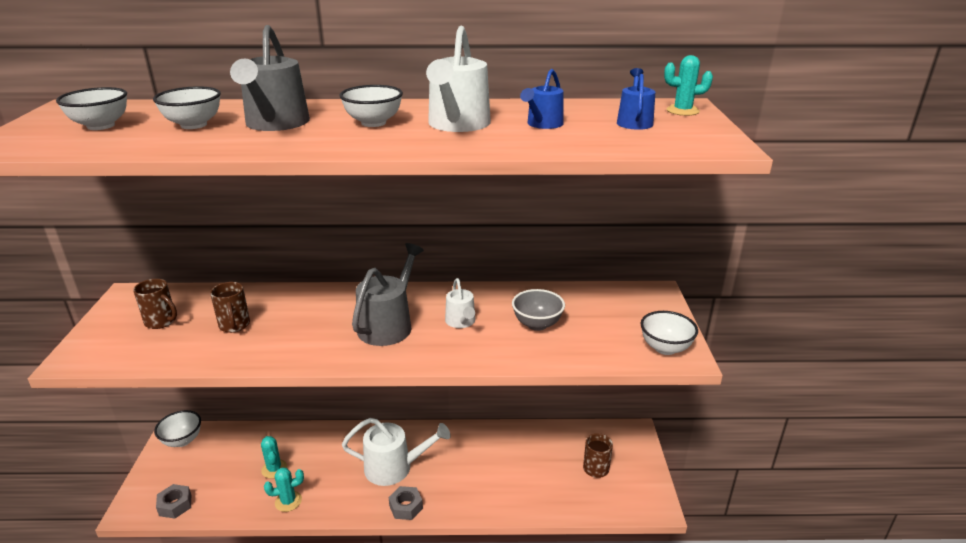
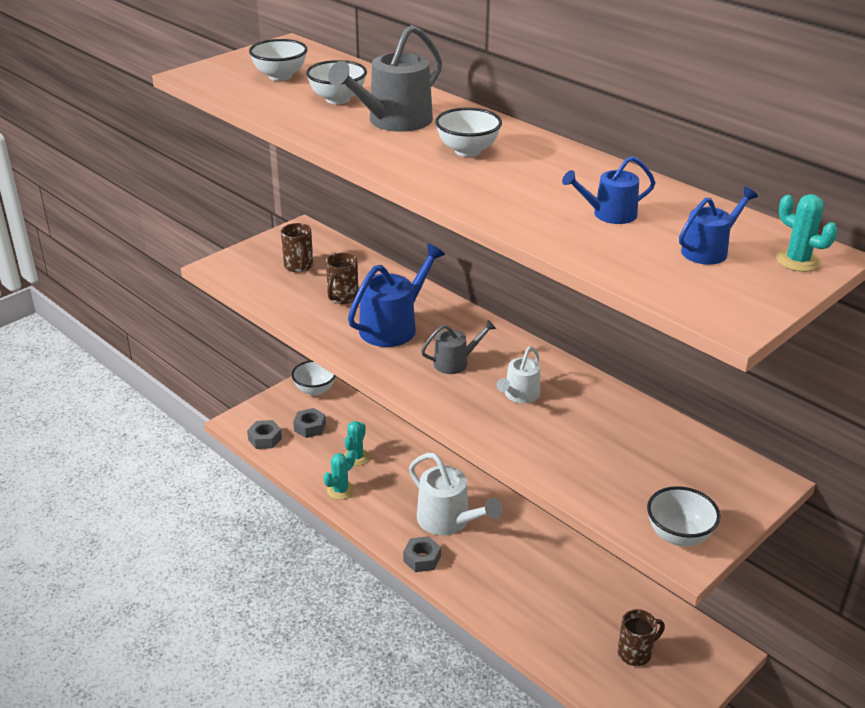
camera: 45 degrees right, 5 degrees up
turquoise cactus [264,468,304,512] -> turquoise cactus turned 75 degrees counterclockwise [324,451,355,500]
grey watering can [352,243,424,346] -> grey watering can [421,319,496,374], size x0.58
white watering can [426,26,491,132] -> none
grey bowl [512,289,565,331] -> none
none -> grey nut [293,408,326,438]
none -> blue watering can [348,243,445,347]

